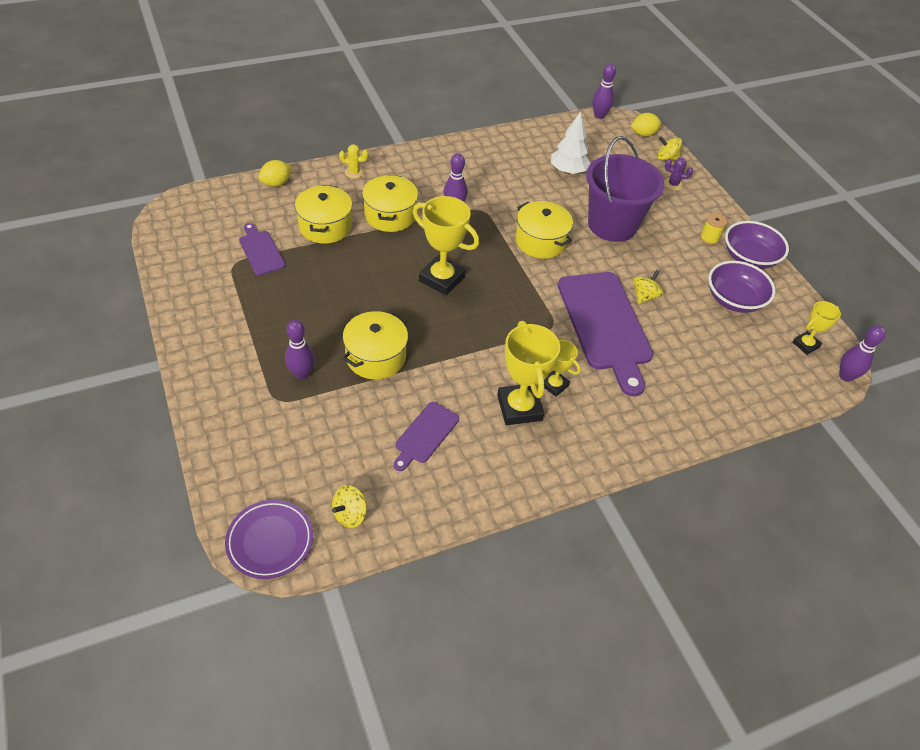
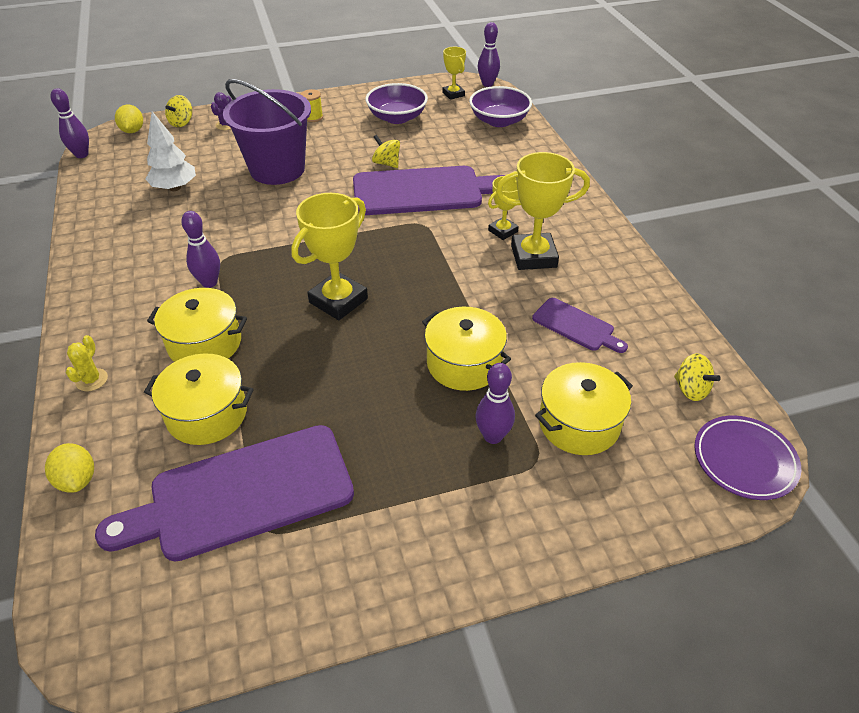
camera: 80 degrees left, 5 degrees down
purple cutting board [239,223,285,276] -> purple cutting board [95,425,354,562], size x2.03
yellow pot [515,201,573,259] -> yellow pot moved to [535,362,633,455]
purple bowl [725,221,789,269] -> purple bowl moved to [469,86,532,127]

